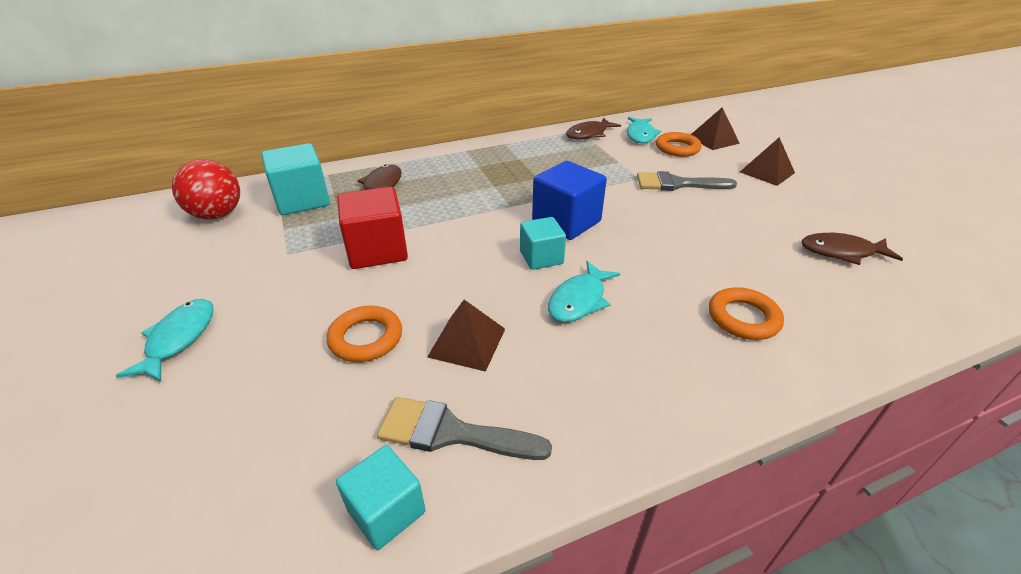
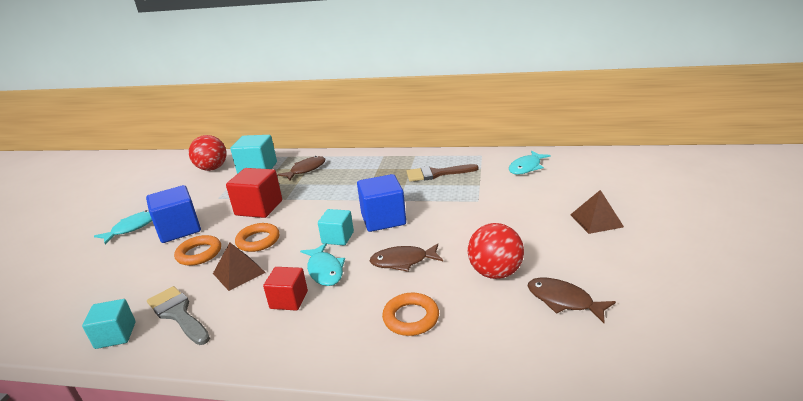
camera: 35 degrees right, 10 degrees down
turquoise fish [548,261,620,322] -> turquoise fish turned 90 degrees counterclockwise [300,243,345,286]
brown fish [566,118,621,140] -> brown fish moved to [370,244,443,272]
grey brush [637,171,737,191] -> none
orange ring [656,132,702,157] -> orange ring moved to [235,223,280,252]
brown pyramid [691,107,740,150] -> none
none -> blue cube [146,185,201,243]
none -> red cube [263,267,308,310]
none -> brown brush [406,164,479,182]
none -> red ball [468,223,524,279]

